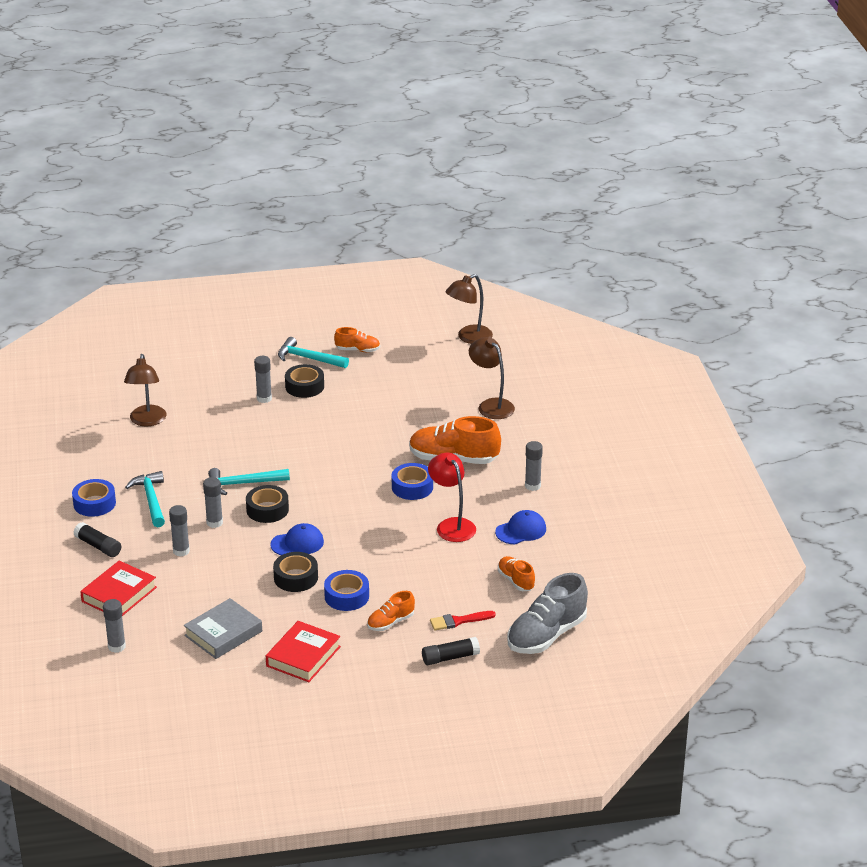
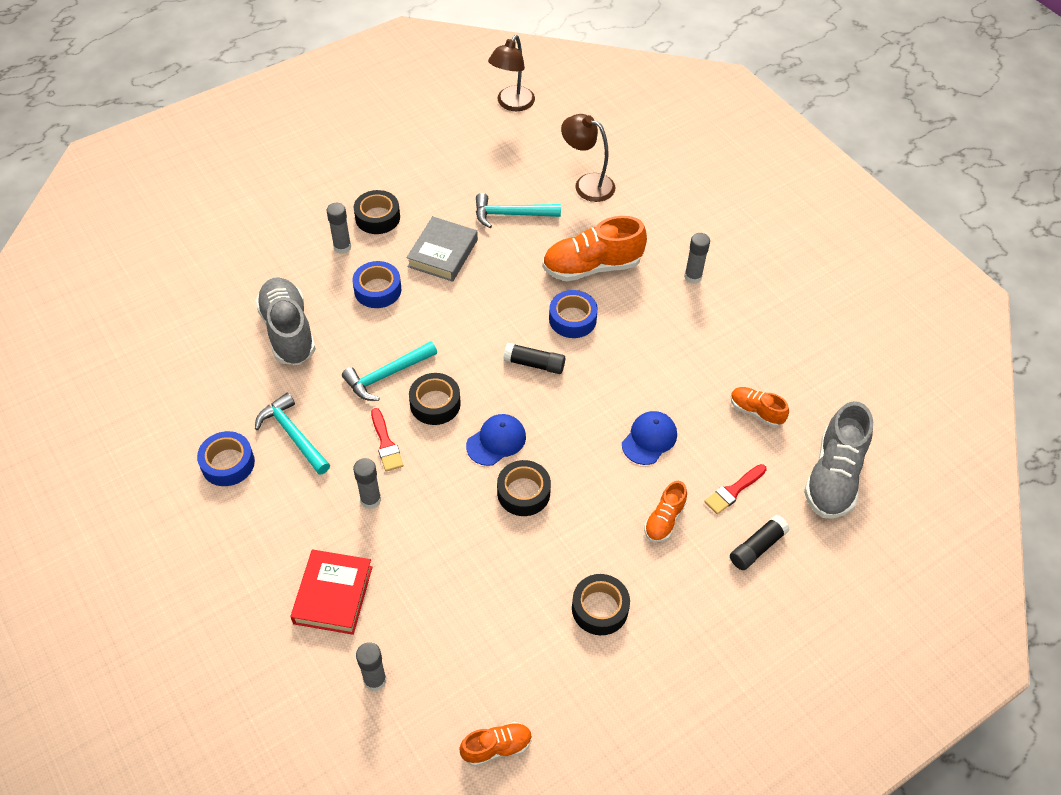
camera: 25 degrees left, 20 degrees up
black glue stick [74,522,121,557] -> black glue stick moved to [503,343,565,374]
brown lamp [124,354,167,427] -> none
grey book [184,598,262,659] -> grey book moved to [406,216,478,282]
grey glue stick [203,477,223,528] -> red brush [371,408,404,472]
red book [266,621,341,682] -> black tape [572,574,630,635]
turquoise hammer [278,337,349,368] -> turquoise hammer moved to [476,193,561,228]
blue tape [324,570,369,611] -> blue tape moved to [352,261,401,308]
orange shoe [334,327,380,352] -> orange shoe moved to [460,722,532,766]
red lamp [428,453,476,542] -> none
blue cap [495,510,546,544] -> blue cap moved to [622,411,677,465]
none -> grey shoe [255,277,316,365]

